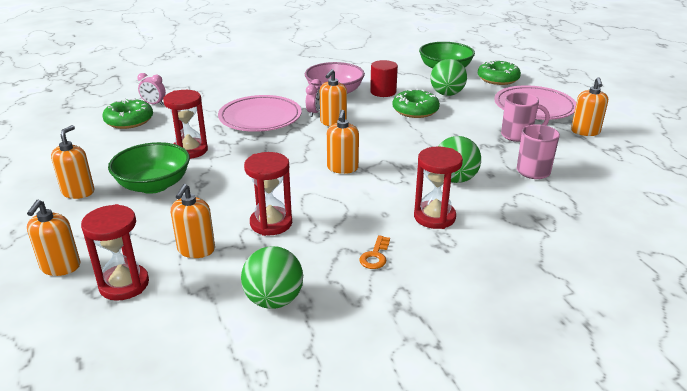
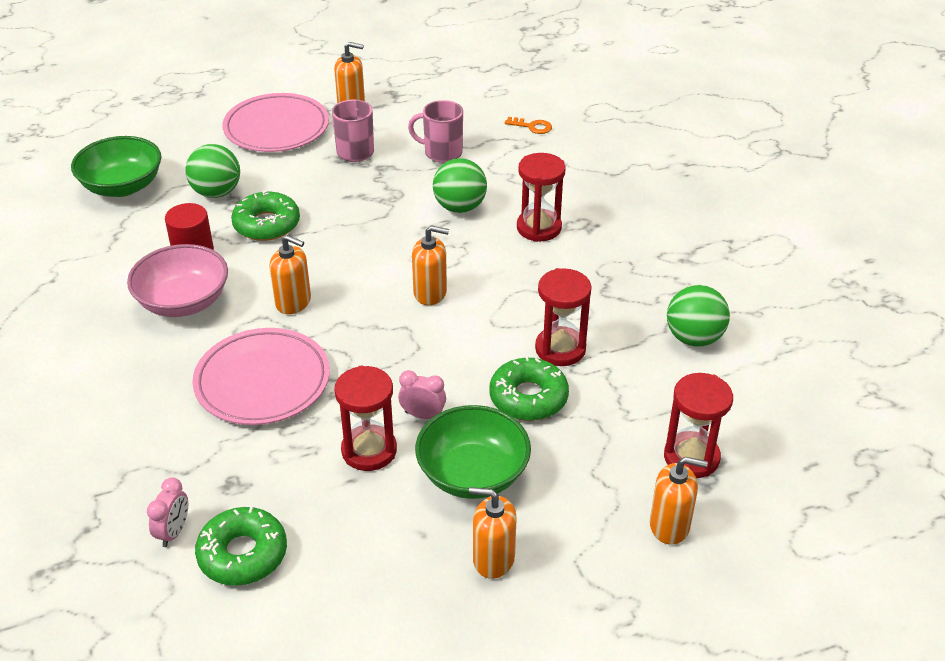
camera: 90 degrees left, 10 degrees up
orange soap dispenser [171,184,215,258] -> none
pink clock [306,79,321,117] -> pink clock moved to [398,370,446,419]
orange key [359,235,390,269] -> orange key moved to [505,117,552,134]
green donut [478,60,521,85] -> green donut moved to [489,356,569,421]

